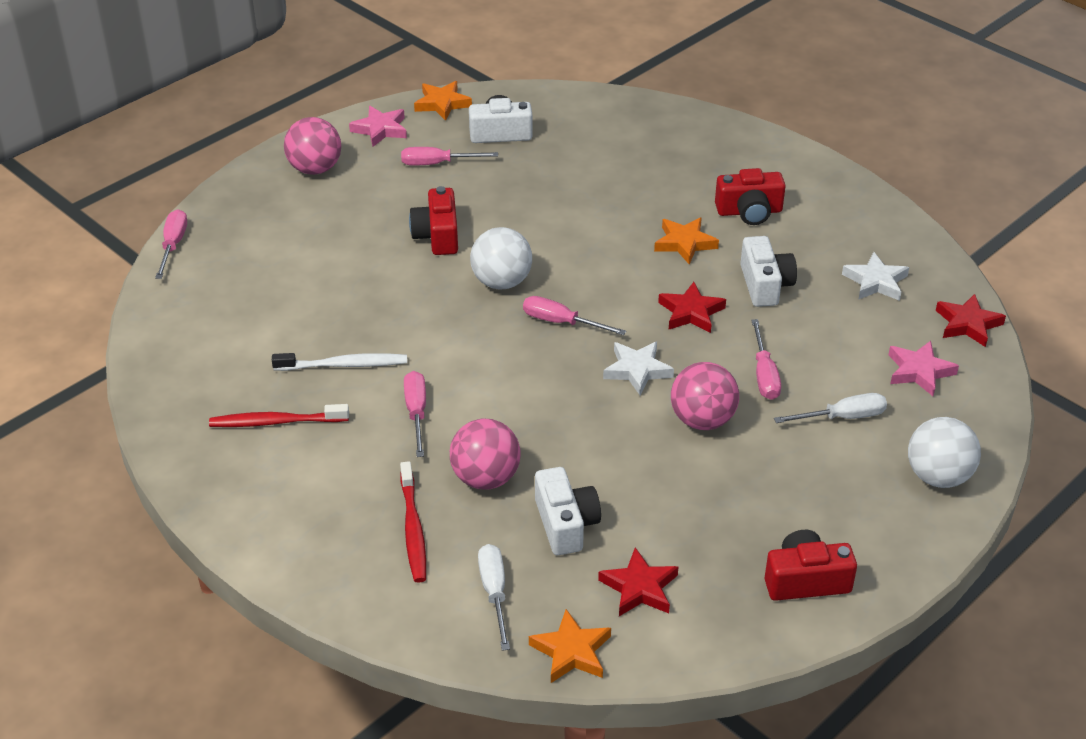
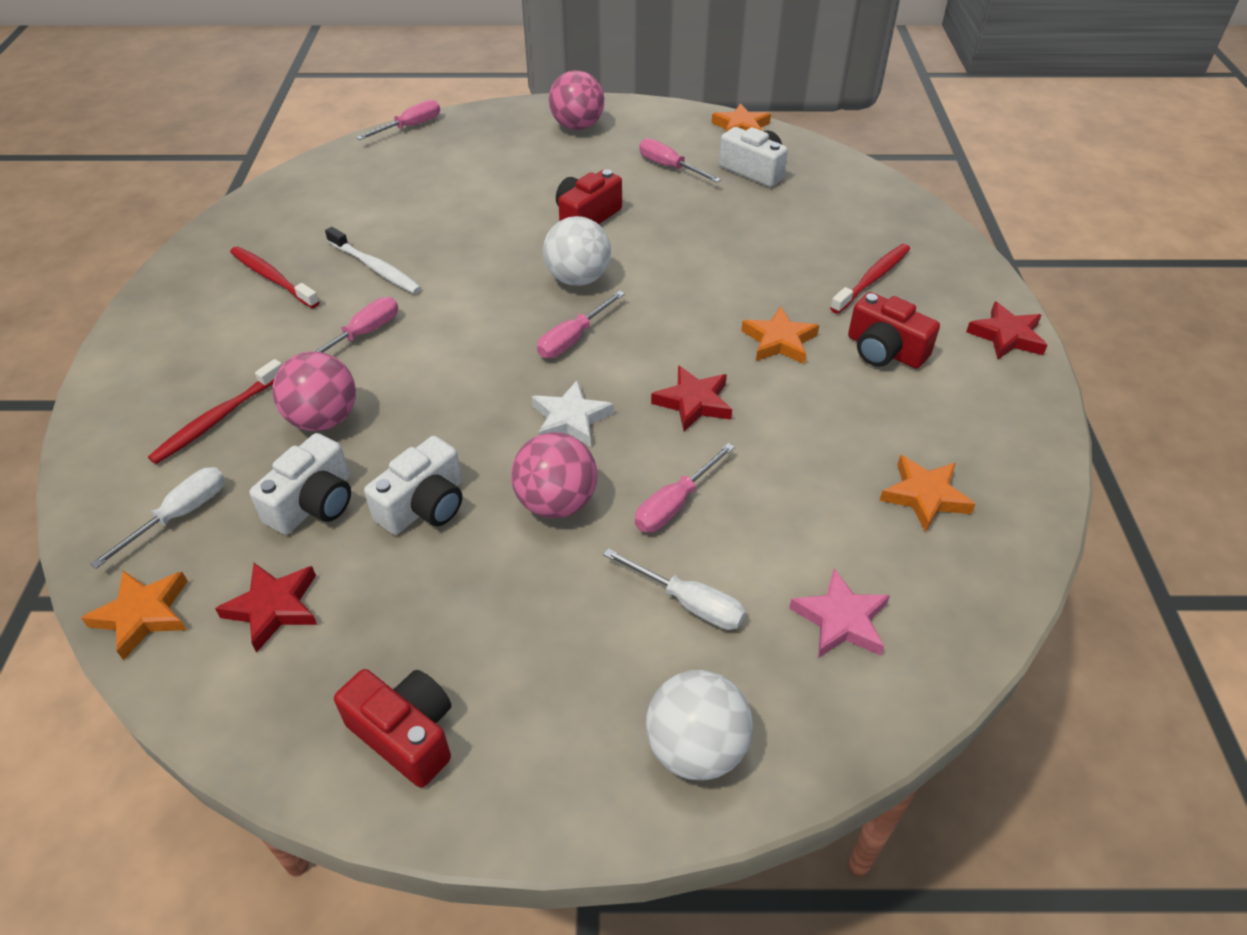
camera: 45 degrees right, 5 degrees up
pink star [349,106,407,147] -> none
pink screwdriver [523,296,626,335] -> pink screwdriver turned 120 degrees counterclockwise [537,291,625,358]
white camera [740,236,797,307] -> white camera moved to [364,436,462,535]
white star [842,252,909,301] -> orange star [879,455,976,532]
red star [936,294,1006,347] -> red star moved to [966,302,1048,359]
none -> red toothbrush [830,244,910,314]

